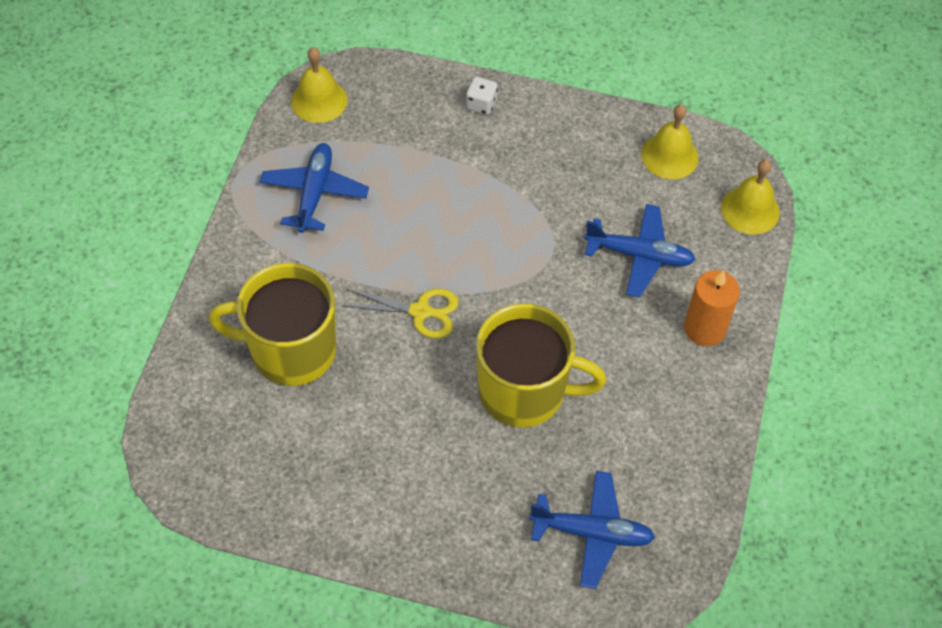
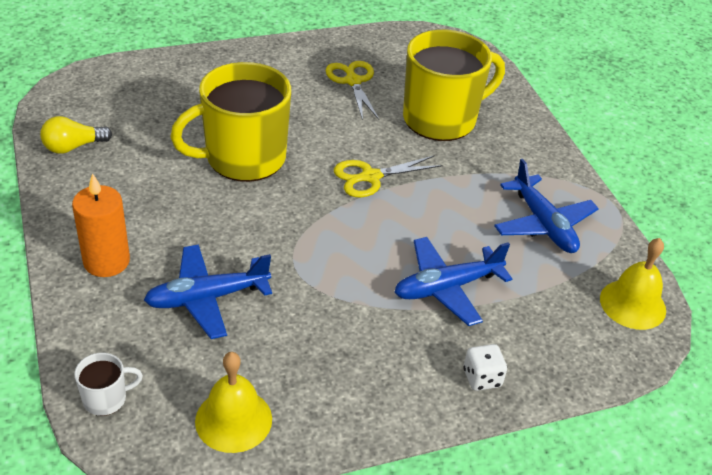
camera: 145 degrees right, 15 degrees down
blue plane [529,471,655,589] -> blue plane moved to [394,237,512,326]
yellow bell [721,160,780,235] -> white mug [74,353,143,416]
none -> yellow light bulb [40,116,112,154]
none -> yellow scissors [326,61,379,120]

